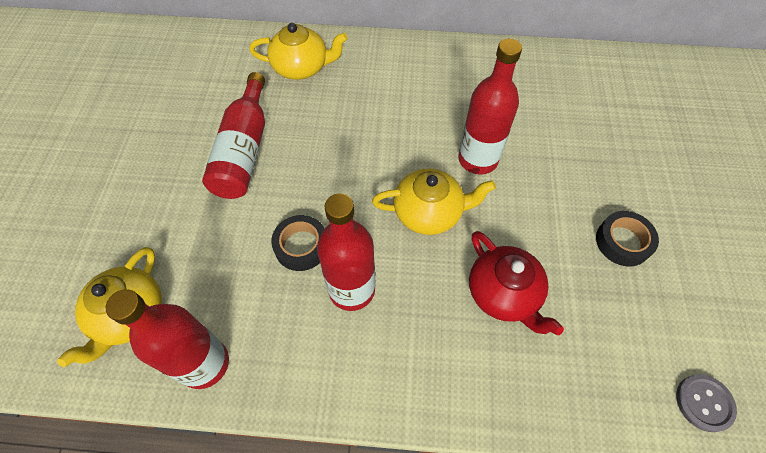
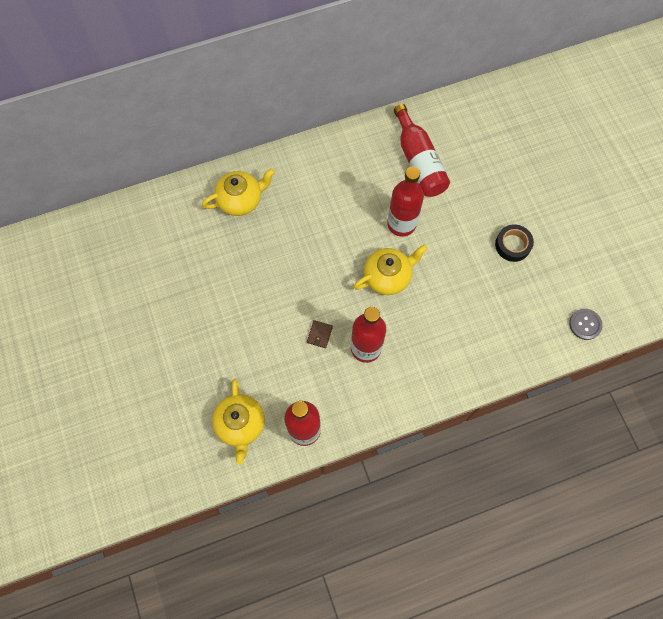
camera: 25 degrees left, 10 degrees up
red bottle [202,72,265,199] -> red bottle moved to [394,104,450,197]
black tape [271,215,324,271] -> brown wallet [307,320,333,348]
red teapot [469,231,564,335] -> none

